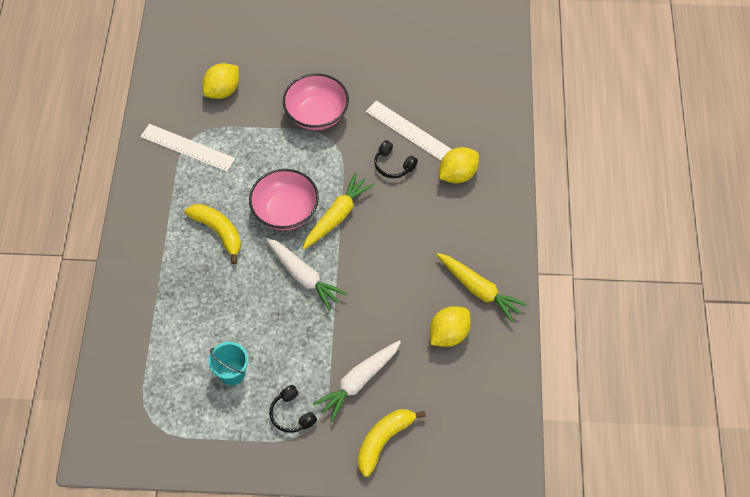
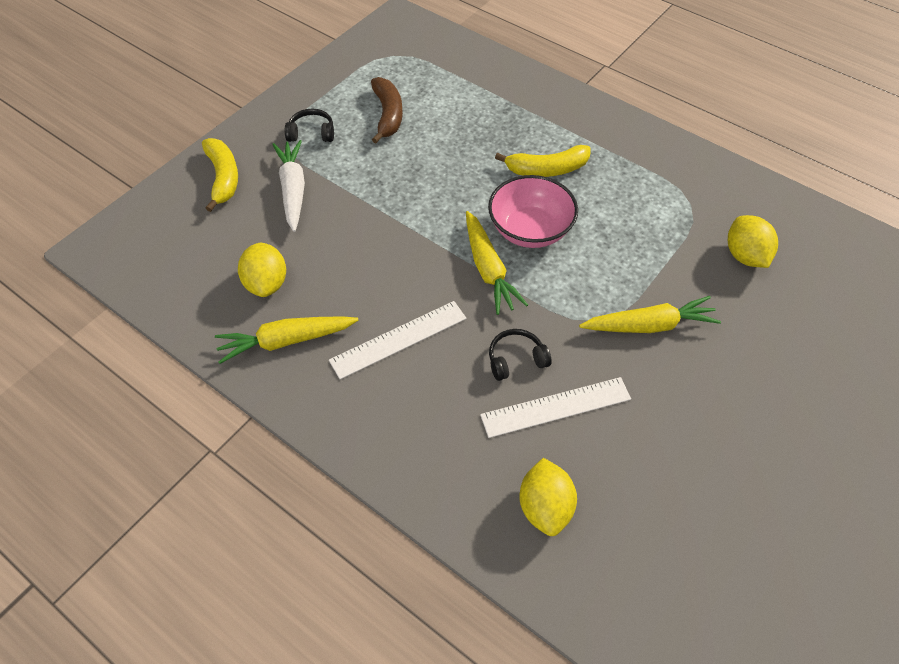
camera: 125 degrees right, 5 degrees down
white ruler [140,124,235,172] -> white ruler moved to [329,301,467,379]
turquoise bucket [208,342,248,385] -> brown banana [371,77,403,143]
white carrot [266,238,347,311] -> none
pink bowl [283,73,349,130] -> yellow carrot [579,296,721,333]
yellow lemon [439,147,479,183] -> yellow lemon moved to [519,458,577,536]

